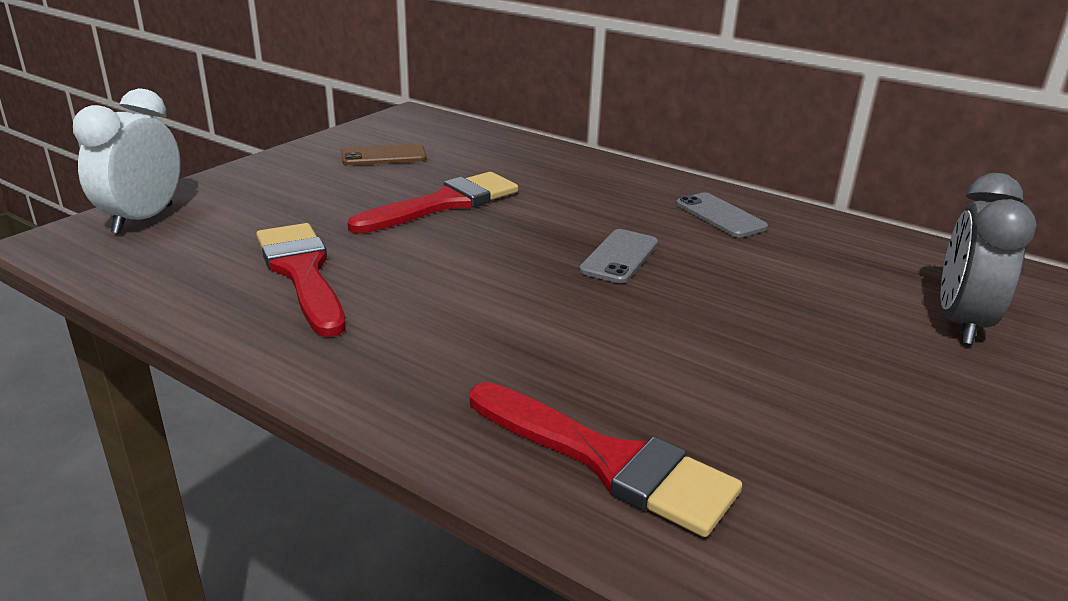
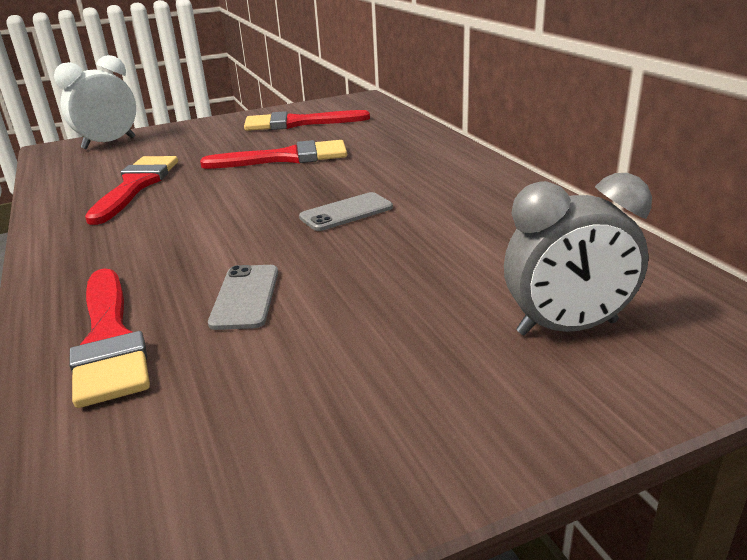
camera: 35 degrees right, 0 degrees up
brown phone [341,144,427,165] -> red brush [244,110,370,131]
grey phone [676,192,768,238] -> grey phone moved to [208,265,278,330]
grey clock [940,173,1037,345] -> grey clock turned 150 degrees counterclockwise [504,173,652,336]

